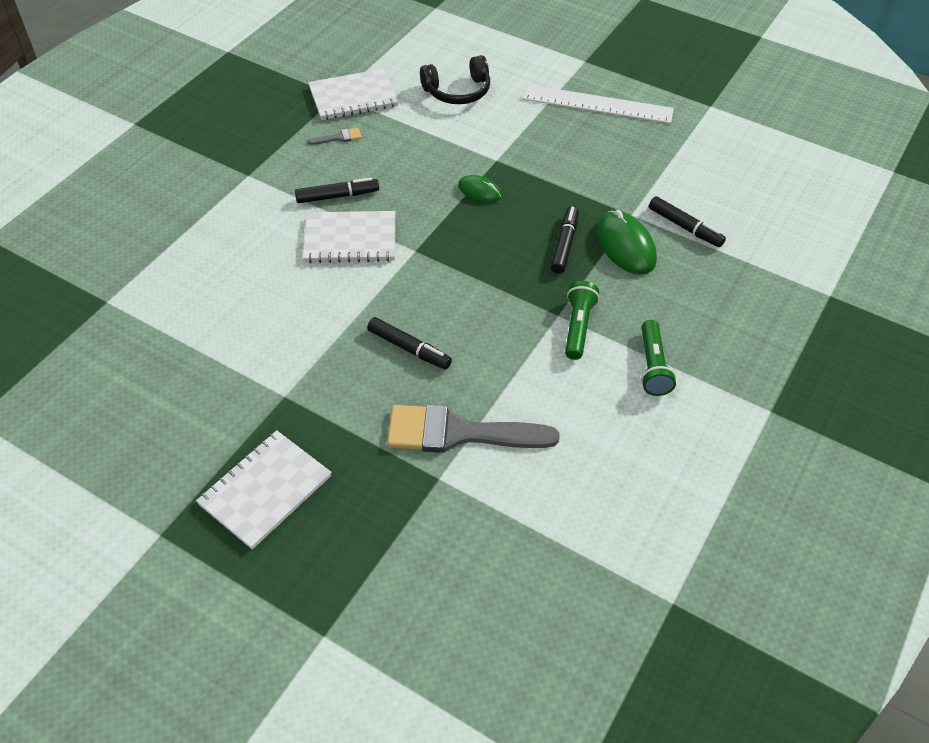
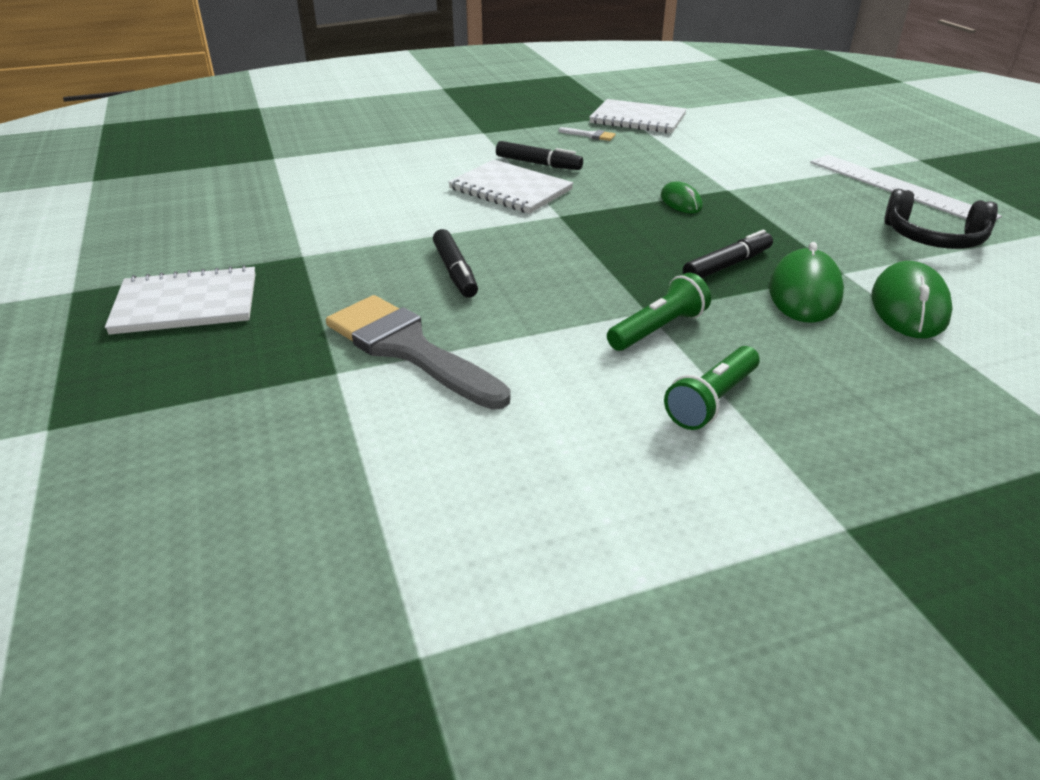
camera: 40 degrees right, 15 degrees down
grey brush [307,128,362,145] -> white brush [559,127,616,141]
black headphones [420,55,490,104] -> black headphones moved to [884,189,998,249]
black marker [649,196,726,247] -> green mouse [872,261,953,338]

